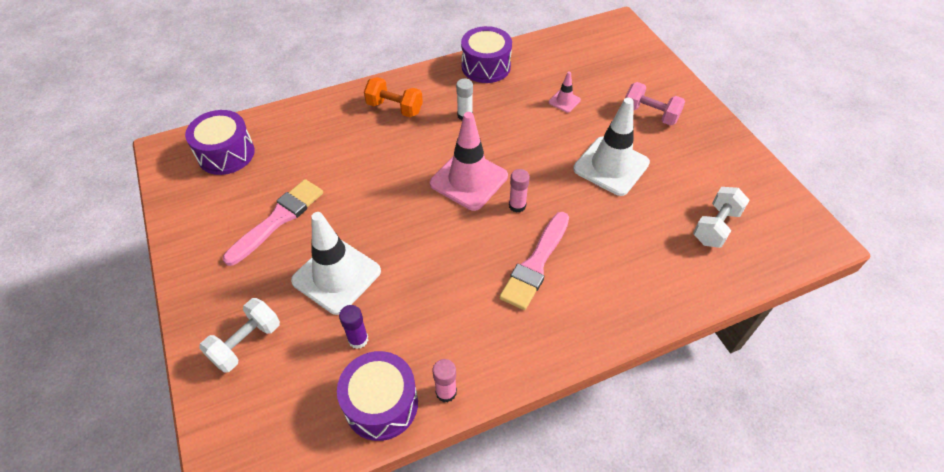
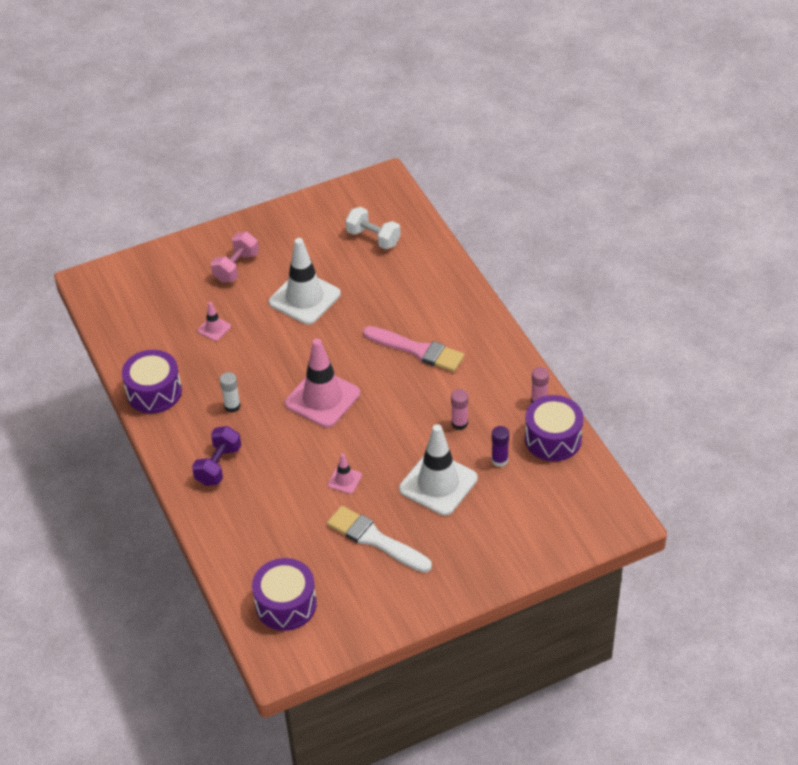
camera: 90 degrees left, 5 degrees down
white dumbbell [199,298,280,373] -> none
pink brush [223,179,323,266] -> white brush [327,506,432,573]
orange dumbbell [364,77,423,117] -> purple dumbbell [192,426,241,486]
pink glue stick [509,169,530,213] -> pink glue stick moved to [451,389,468,430]
none -> pink traffic cone [328,454,362,494]

